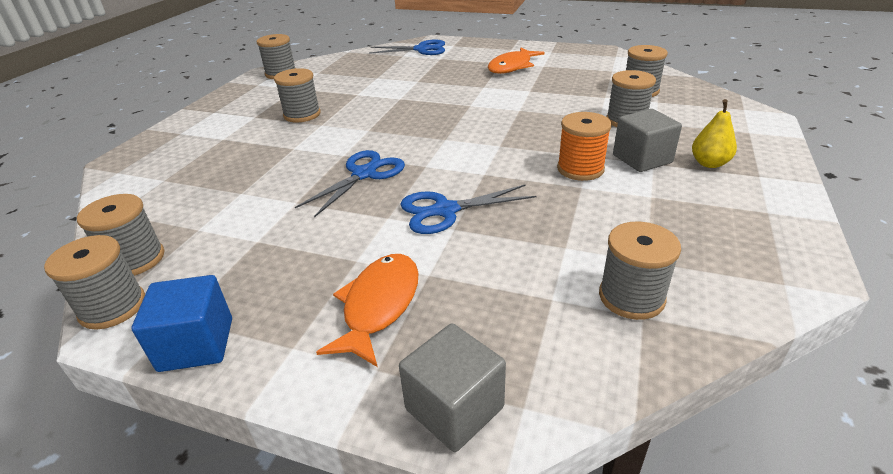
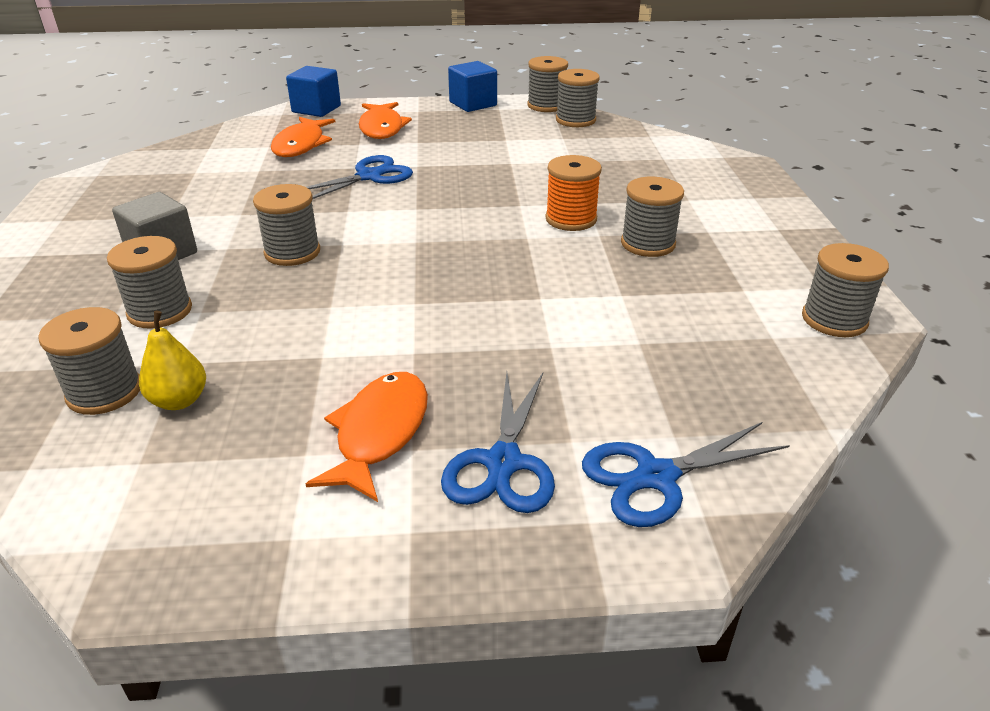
camera: 155 degrees right, 0 degrees up
blue scissors [295,150,405,218] -> blue scissors moved to [441,372,555,513]
grey cube [399,323,506,452] -> blue cube [286,66,341,117]
orange spool [557,112,612,181] -> orange spool moved to [545,155,602,231]
grey spool [599,221,681,320] -> grey spool moved to [253,184,320,266]
yellow pear [692,99,737,168] -> yellow pear moved to [139,311,206,410]
none -> orange fish [271,117,335,157]

